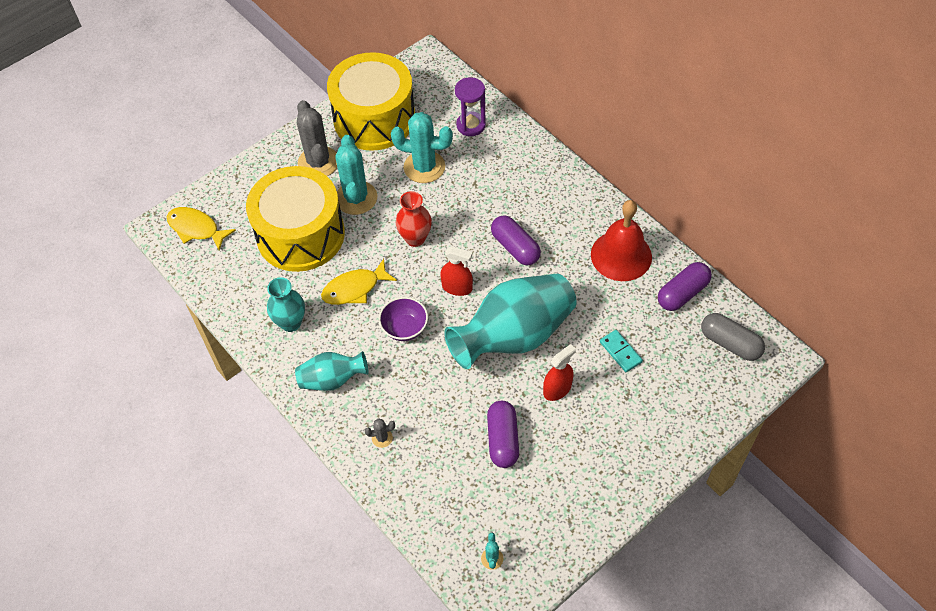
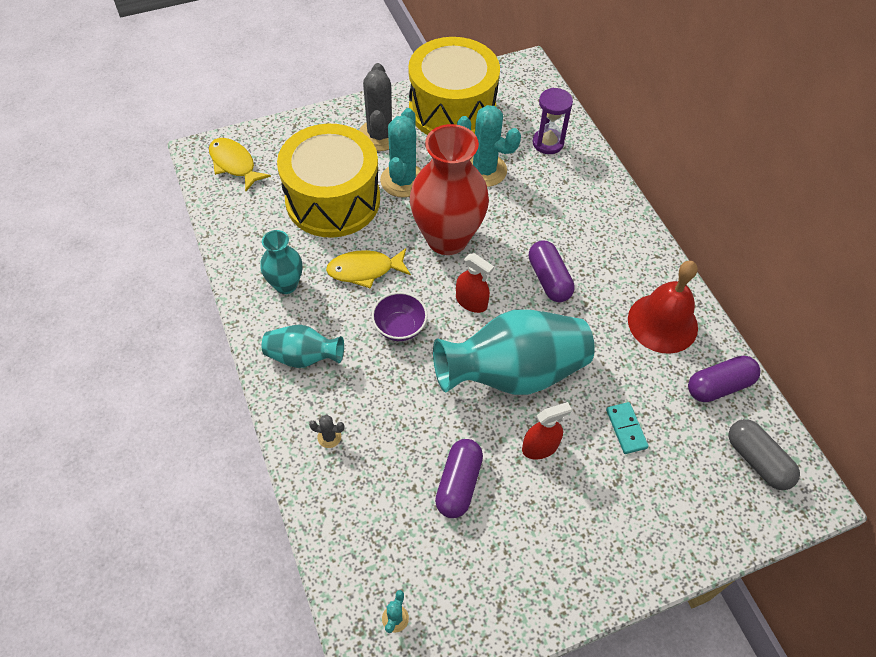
camera: 15 degrees right, 0 degrees up
red vase [396,191,432,247] -> red vase [410,124,489,255], size x1.92

